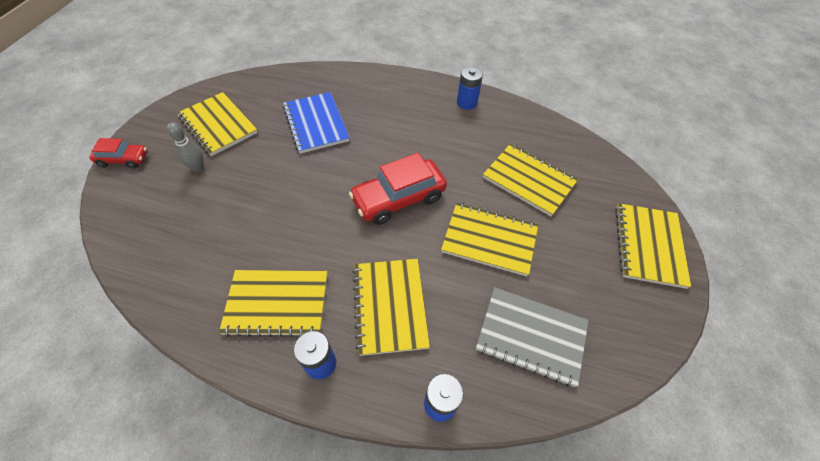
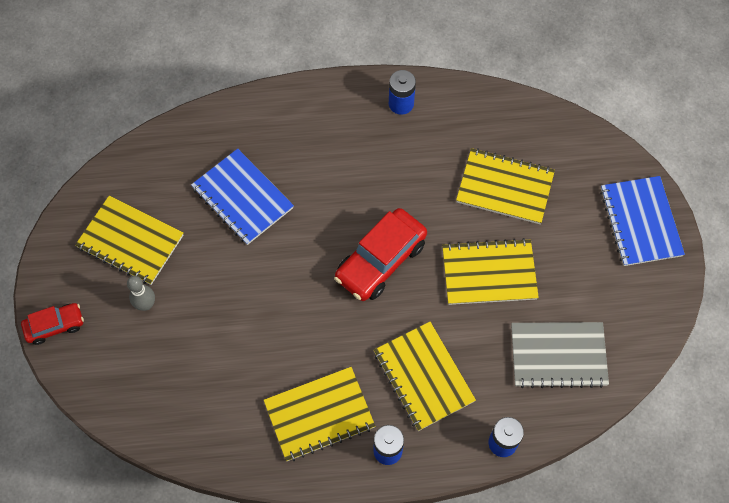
camera: 20 degrees left, 10 degrees up
yellow notebook [615,203,691,289] -> blue notebook [600,176,685,266]

